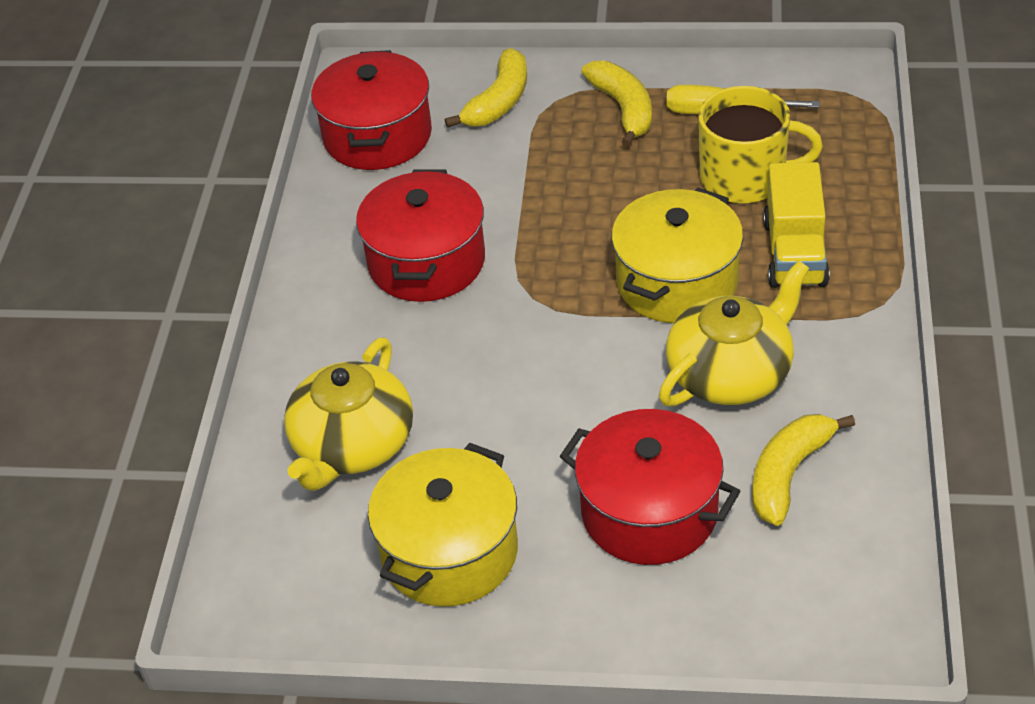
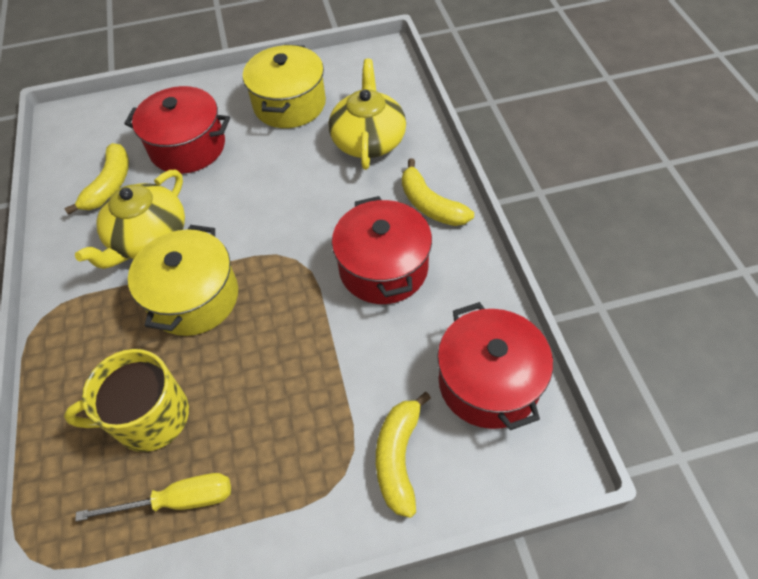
camera: 160 degrees right, 10 degrees up
yellow banana [582,61,652,147] -> yellow banana moved to [402,159,474,226]
yellow truck [763,162,830,288] -> none

